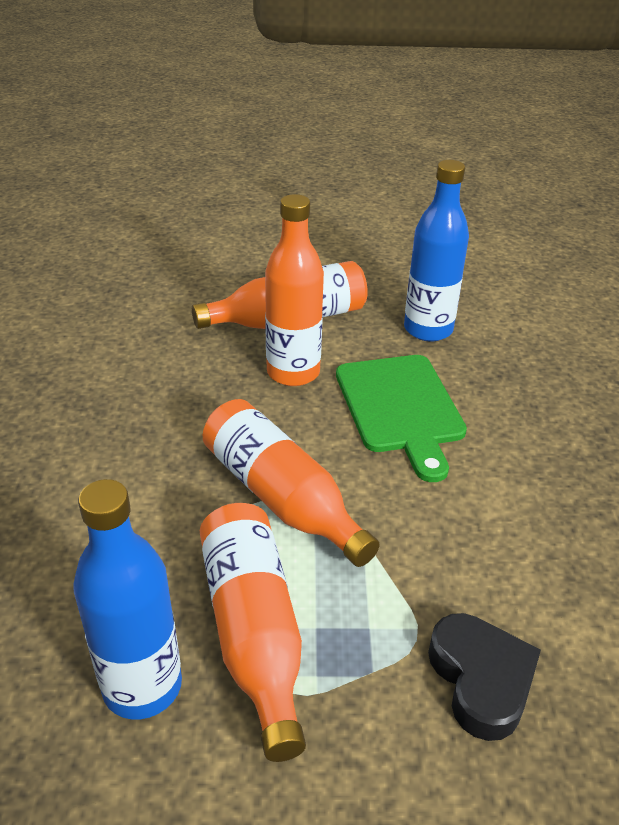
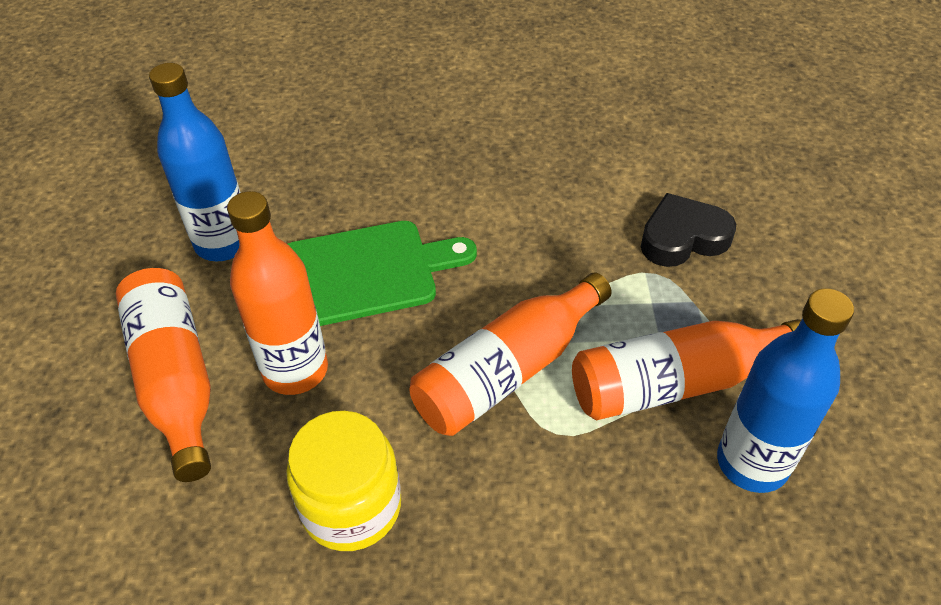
camera: 90 degrees left, 10 degrees up
none -> yellow jar [286,411,401,551]

